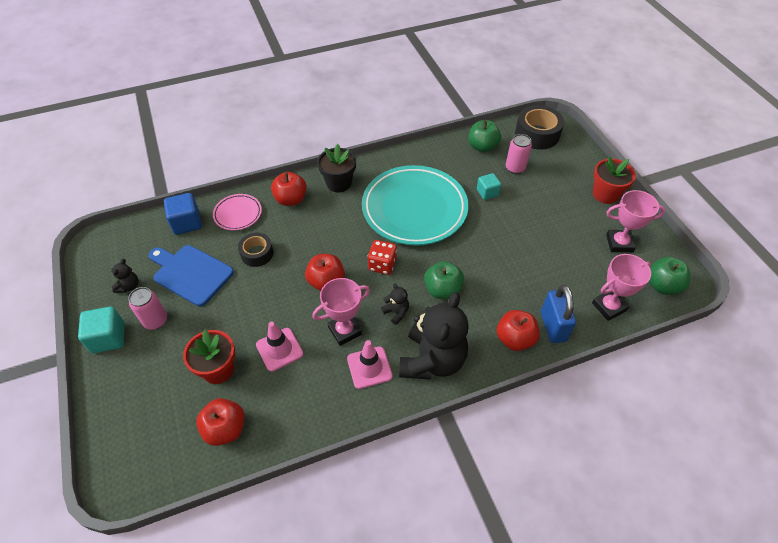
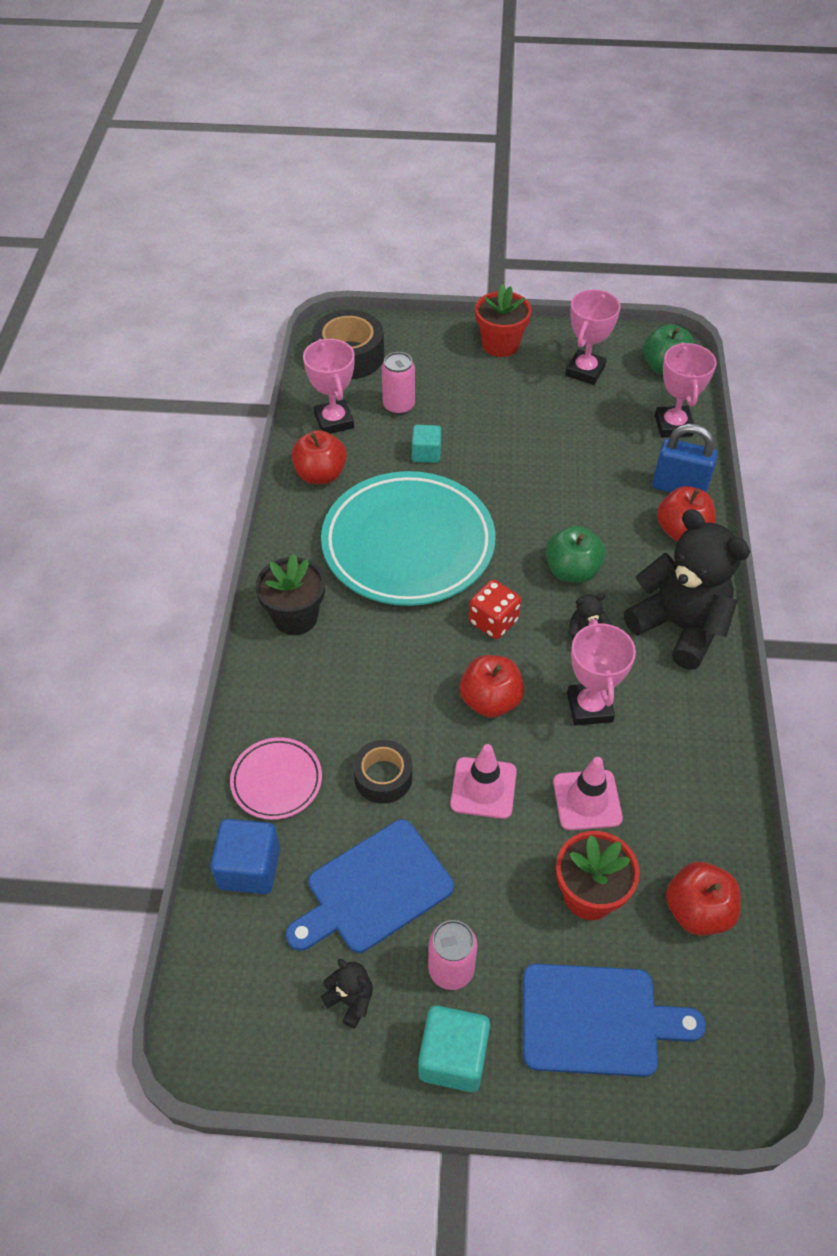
camera: 65 degrees left, 0 degrees up
red apple [271,172,307,206] -> red apple moved to [291,430,347,484]
pink traffic cone [347,340,393,389] -> pink traffic cone moved to [450,744,517,819]
green apple [468,120,501,152] -> pink trophy [303,339,355,434]
none -> blue cutting board [523,964,706,1077]

